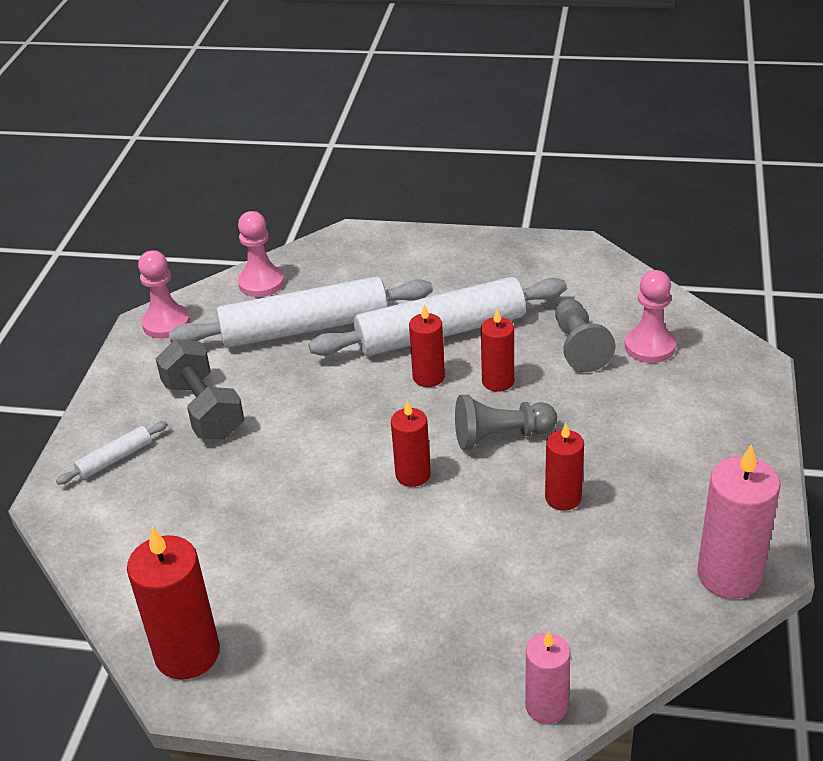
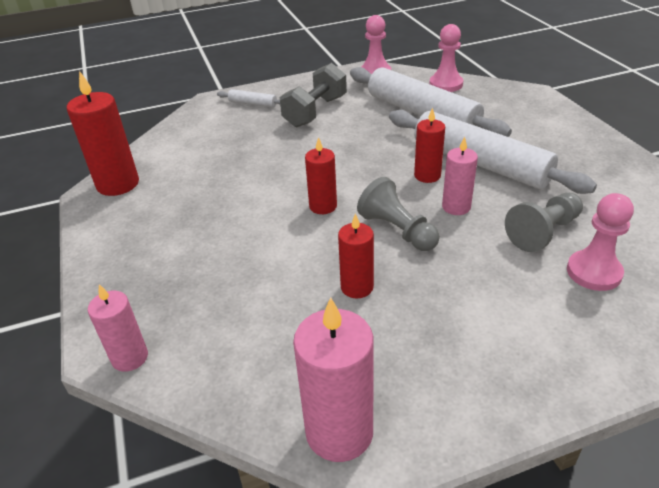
camera: 60 degrees right, 0 degrees up
red candle [481,308,514,392] -> pink candle [442,136,478,215]

